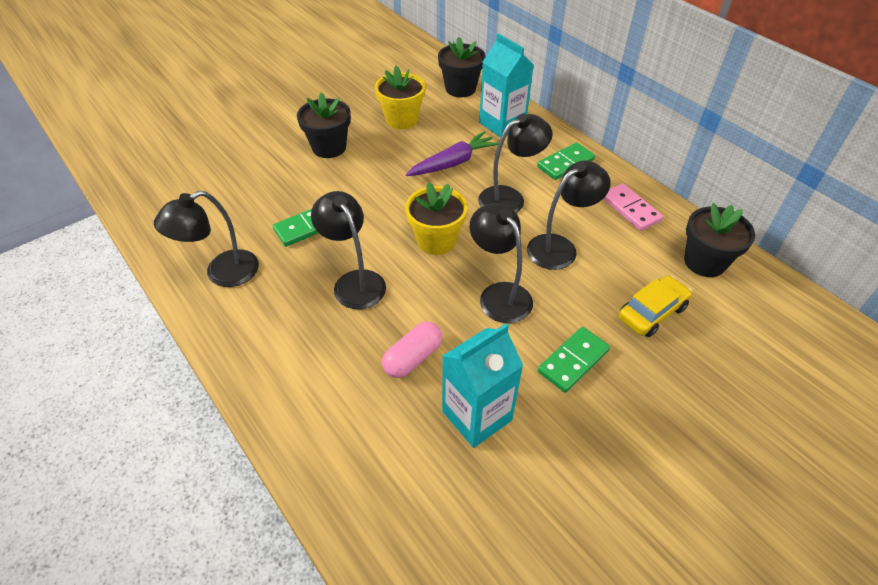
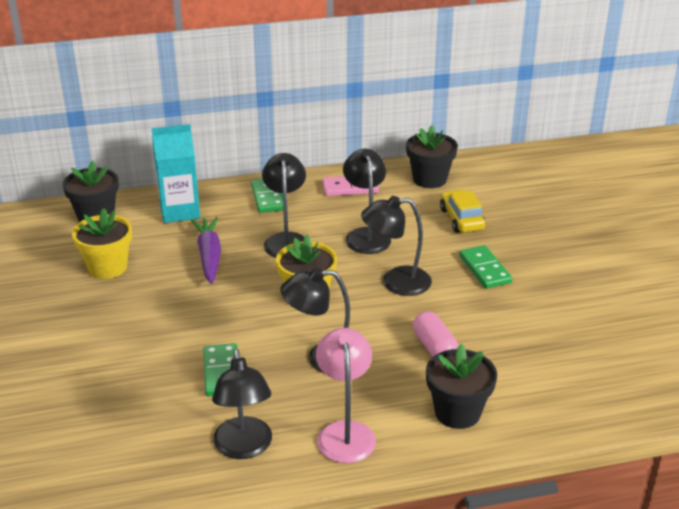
camera: 65 degrees left, 15 degrees down
black flower pot [297,93,351,158] -> black flower pot moved to [426,344,497,429]
turquoise carton [442,323,523,448] -> none
none -> pink lamp [316,328,376,463]

